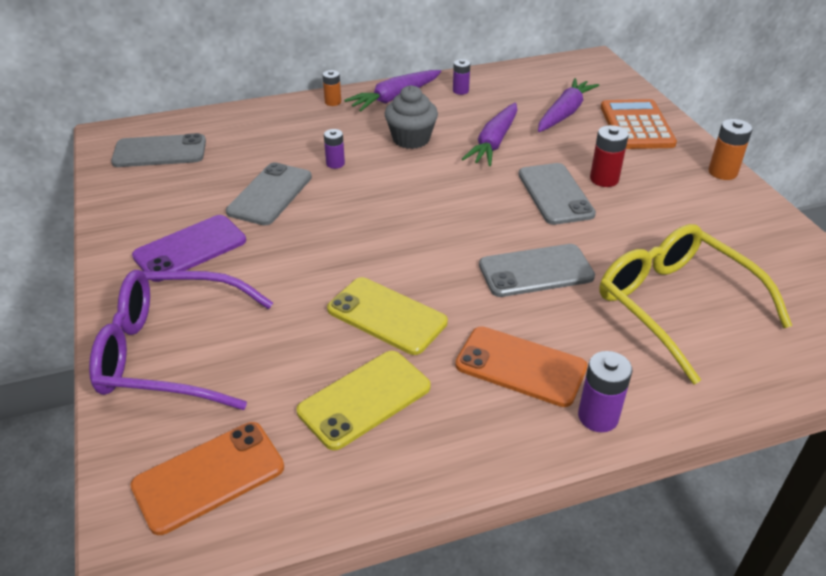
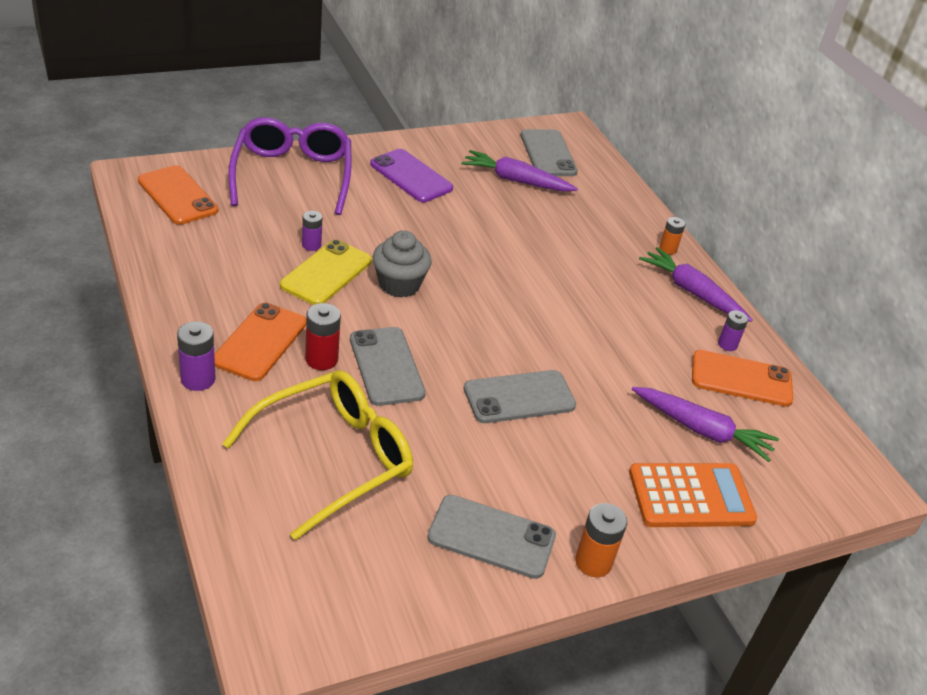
camera: 80 degrees right, 0 degrees up
grey phone [226,162,312,225] -> grey phone moved to [427,495,556,579]
yellow phone [297,351,431,450] -> none
purple battery [324,129,345,169] -> purple battery moved to [302,211,323,251]
grey cupcake [384,85,438,149] -> grey cupcake moved to [372,230,432,298]
purple carrot [462,103,518,166] -> purple carrot moved to [461,150,578,192]
red battery [590,125,629,187] -> red battery moved to [305,303,341,370]
none -> orange phone [692,350,793,407]

